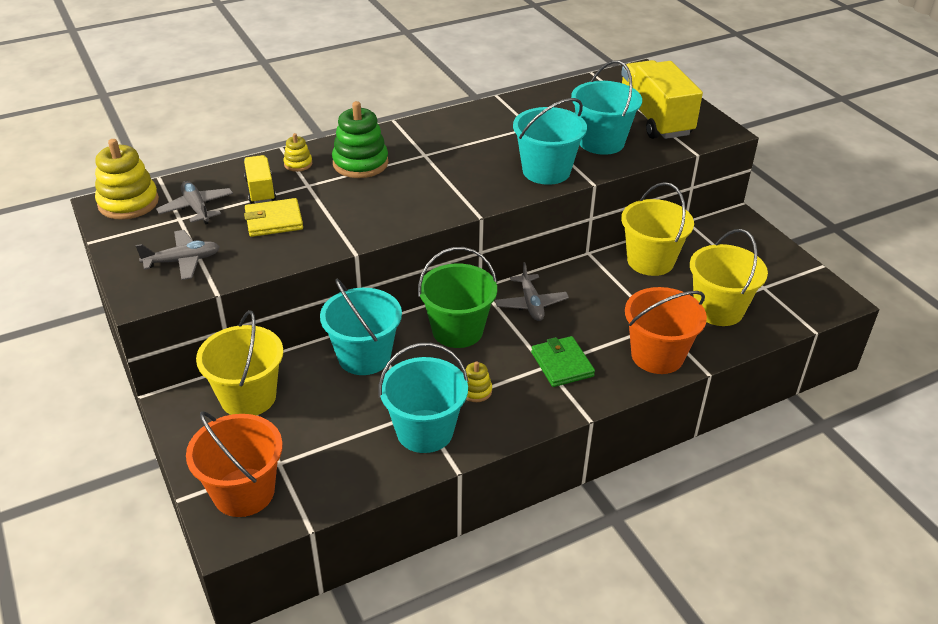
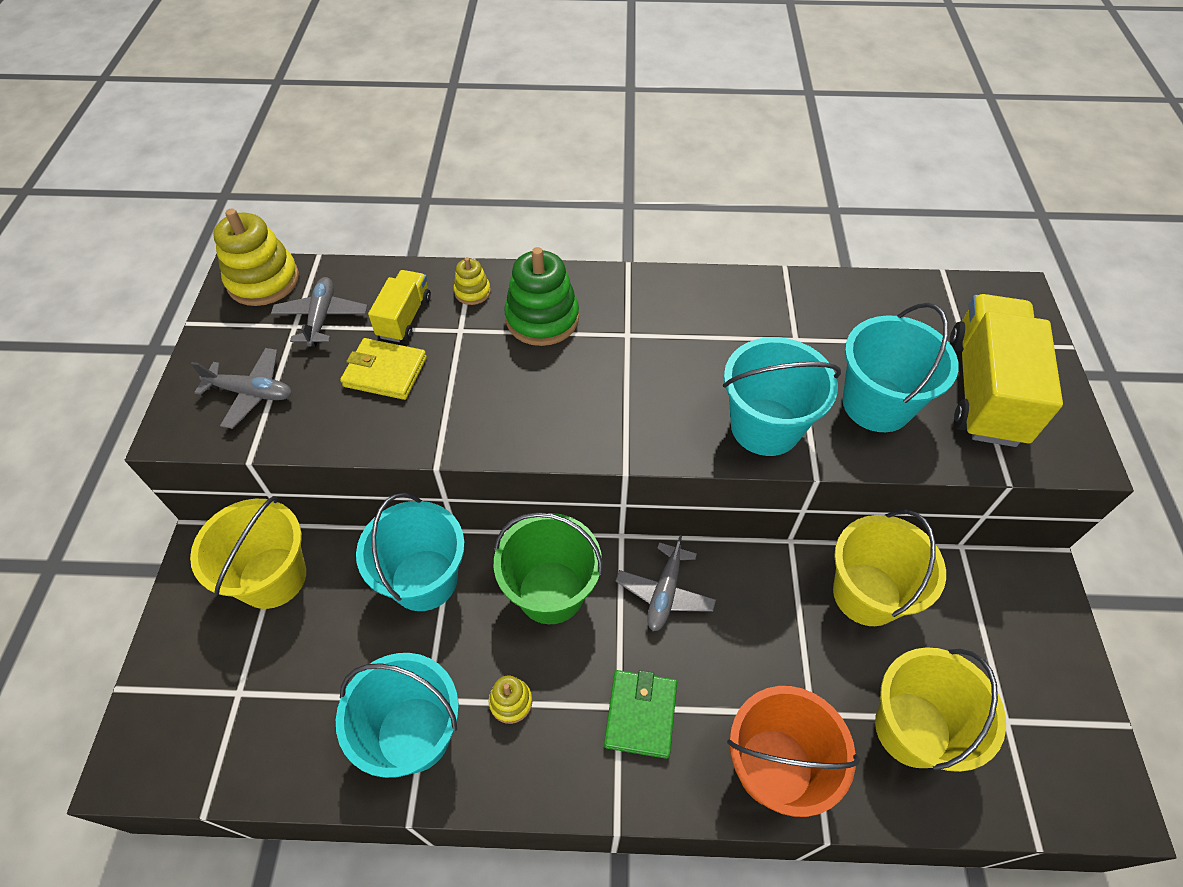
camera: 30 degrees right, 15 degrees up
orange bucket [186,411,283,517] -> none

